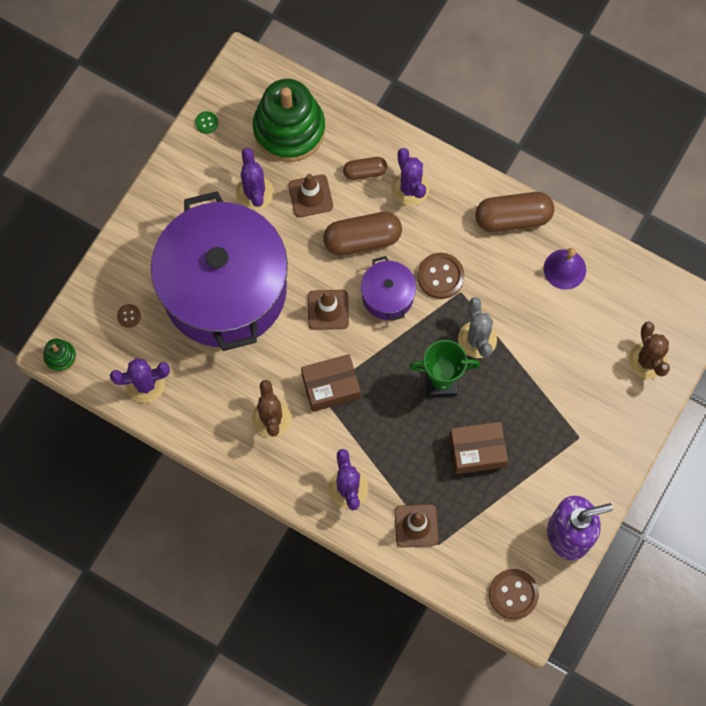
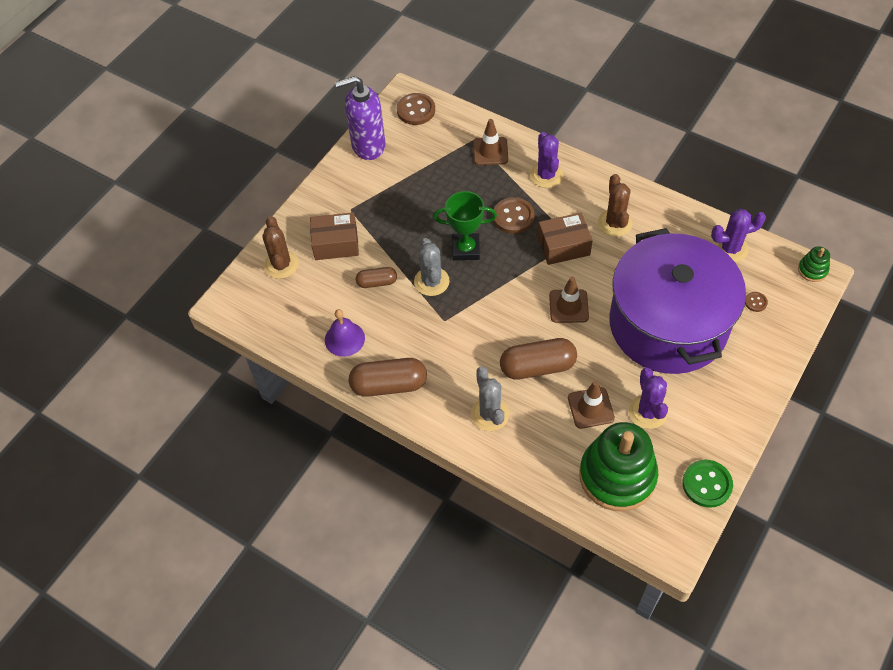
camera: 175 degrees left, 15 degrees down
green button [195,111,218,134] -> green button [682,460,733,508], size x1.99
brown capsule [343,157,387,180] -> brown capsule moved to [356,267,397,288]
purple pot [361,256,416,321] -> none
purple cactus [391,148,429,206] -> grey cactus [471,367,509,431]
brown button [417,253,465,299] -> brown button moved to [493,197,535,234]
brown box [449,422,508,474] -> brown box moved to [310,212,359,260]

